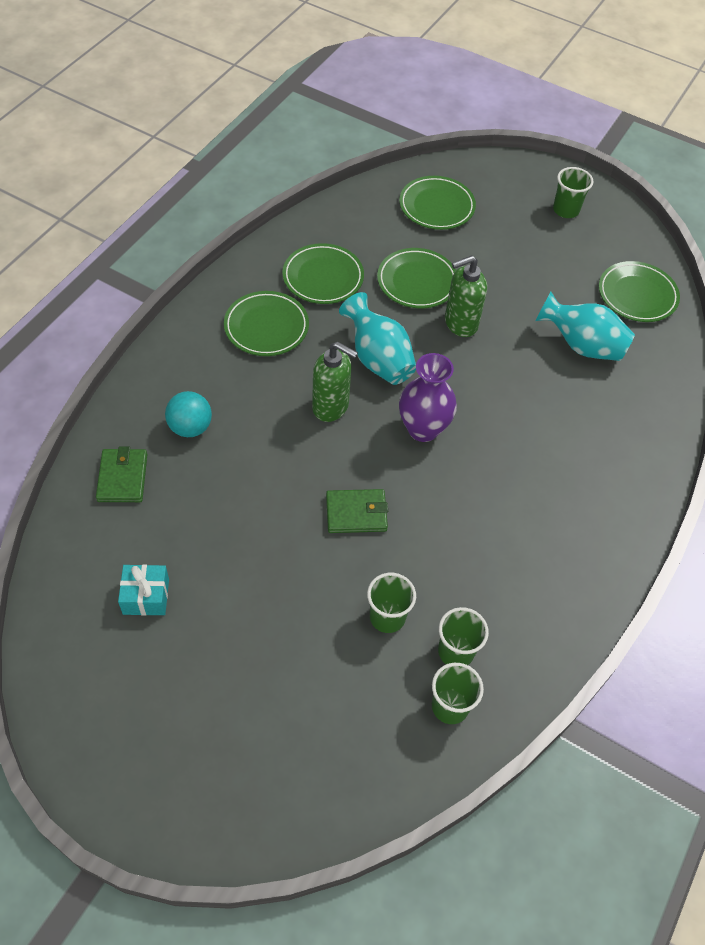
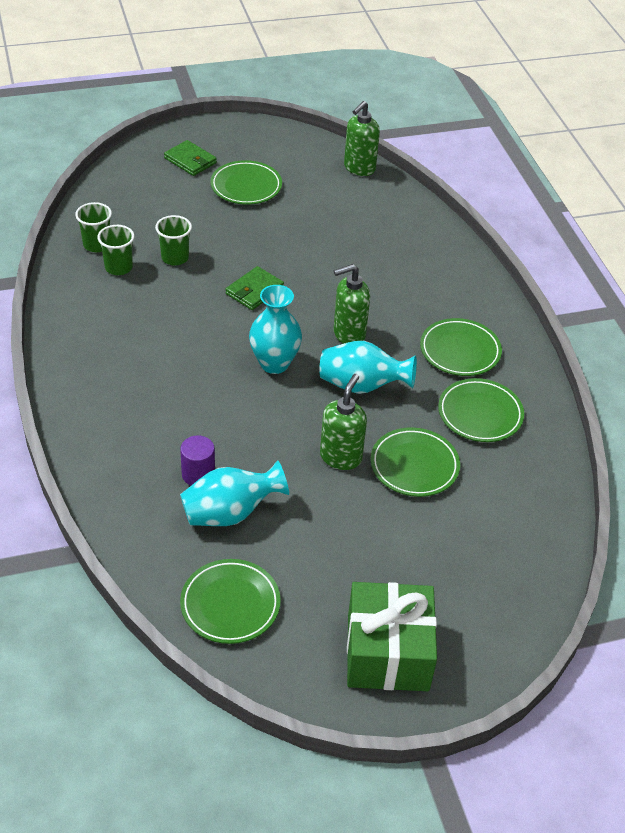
camera: 135 degrees right, 10 degrees down
green wallet [96,446,147,502] -> green wallet moved to [164,140,217,176]
turquoise gift [118,564,169,616] -> none
turquoise ball [165,391,212,437] -> none
green plate [399,176,476,230] -> green plate moved to [210,160,282,205]
purple vase [399,353,457,442] -> turquoise vase [249,285,302,374]
green cup [553,167,593,218] -> green gift [347,582,437,691]
none -> purple cylinder [180,435,215,485]
none -> green soap dispenser [344,101,380,176]

